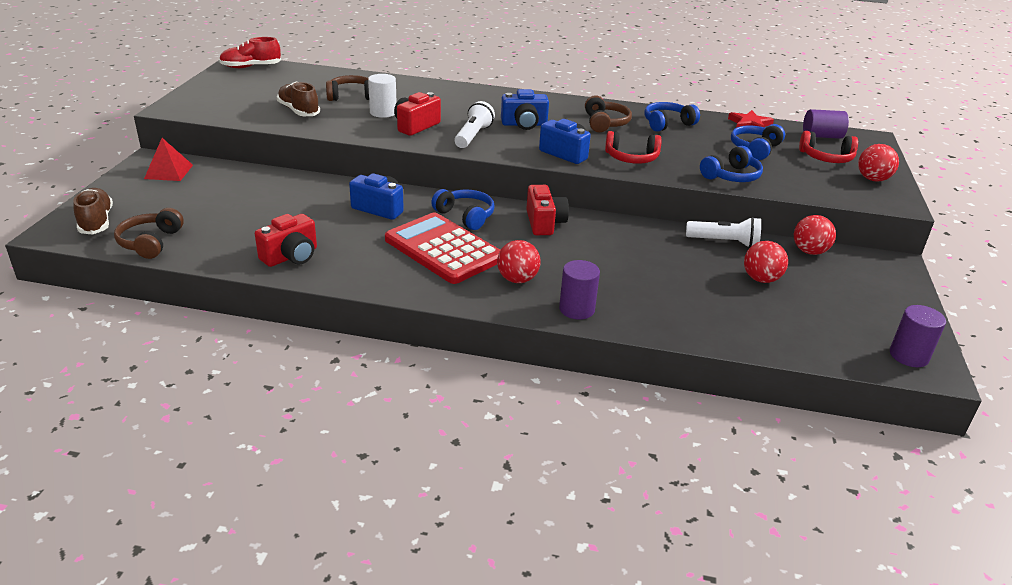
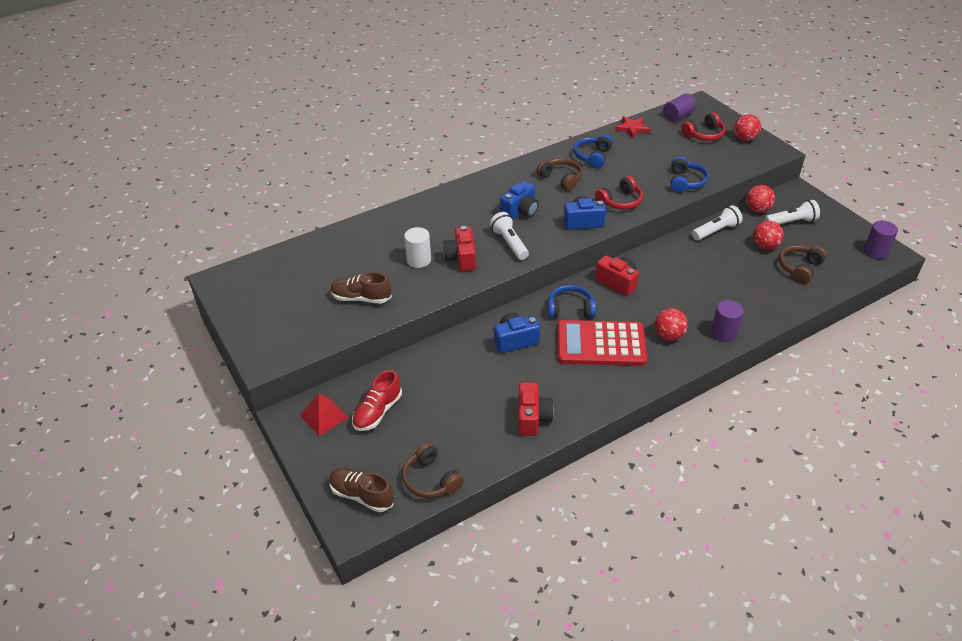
camera: 40 degrees left, 10 degrees up
red shoe [219,37,281,68] -> red shoe moved to [352,370,402,431]
brown headphones [326,75,369,101] -> brown headphones moved to [779,245,827,283]
blue headphones [731,124,785,160] -> none
none -> white flashlight [764,200,820,224]

